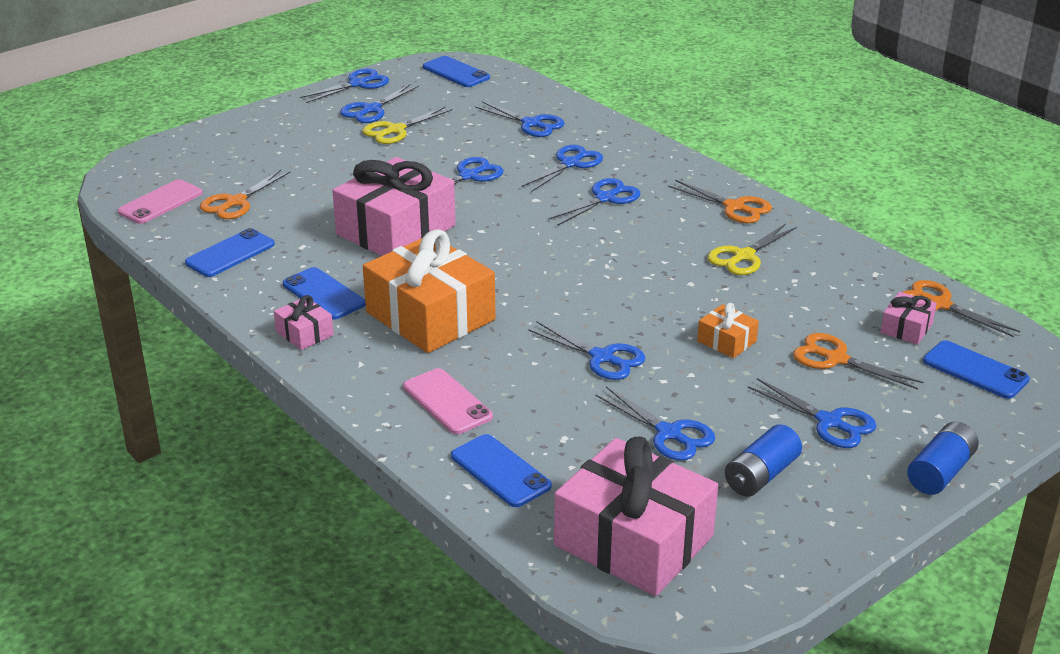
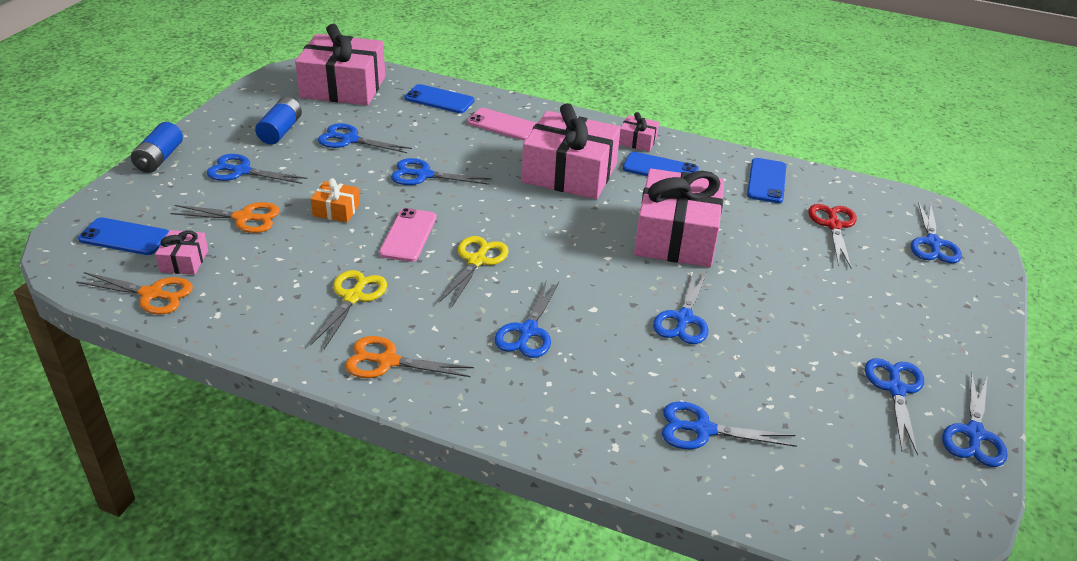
camera: 150 degrees right, 5 degrees up
pink phone [118,180,202,224] -> pink phone moved to [379,208,436,262]
orange scissors [200,170,290,219] -> red scissors [809,204,857,268]
yellow scissors [362,107,452,144] -> yellow scissors moved to [439,236,509,307]
orange gift [363,229,496,353] -> pink gift [522,103,621,199]
blue phone [423,56,490,87] -> none
blue scissors [522,145,603,191] -> blue scissors moved to [911,201,962,263]

